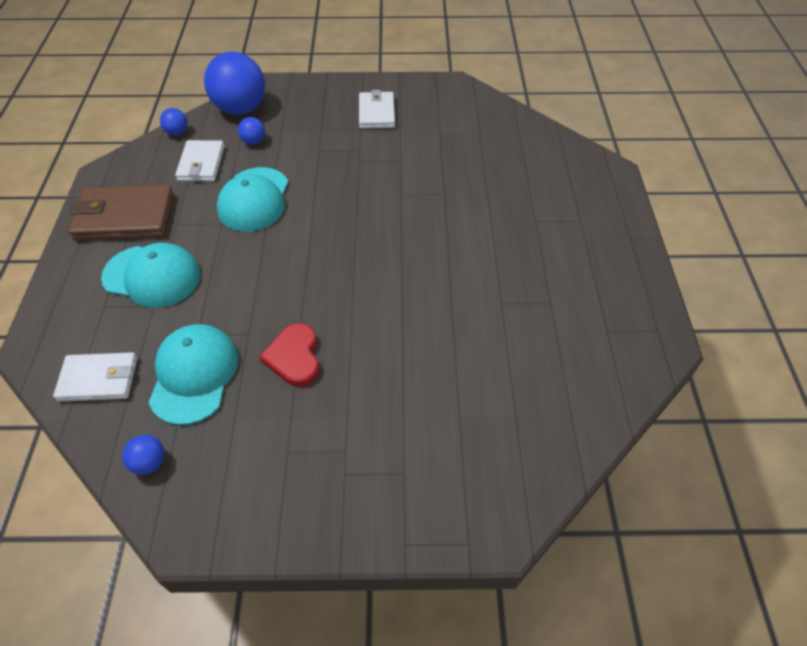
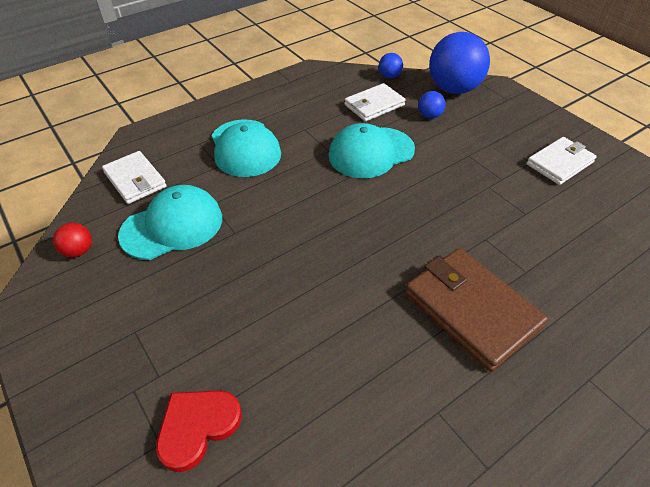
camera: 55 degrees right, 5 degrees down
brown wallet [68,185,174,241] -> brown wallet moved to [405,248,548,372]
blue ball [122,435,165,475] -> red ball [53,223,92,257]
red heart [259,323,319,387] -> red heart moved to [156,390,242,472]

